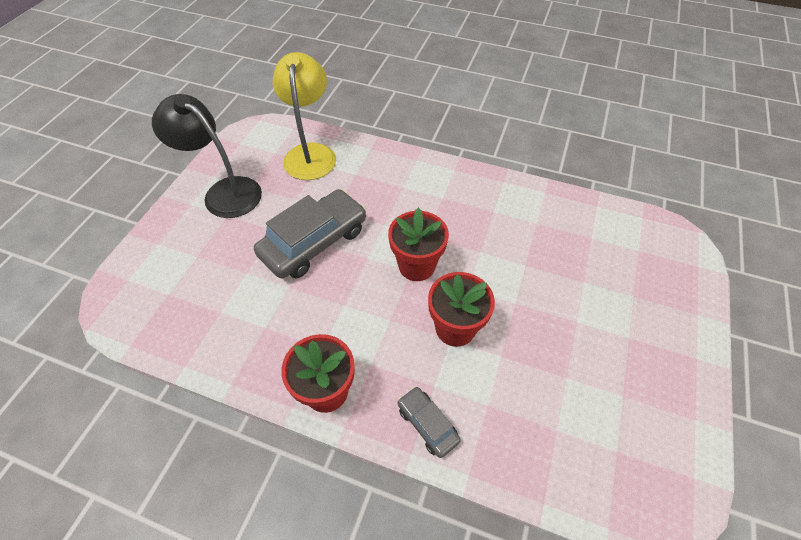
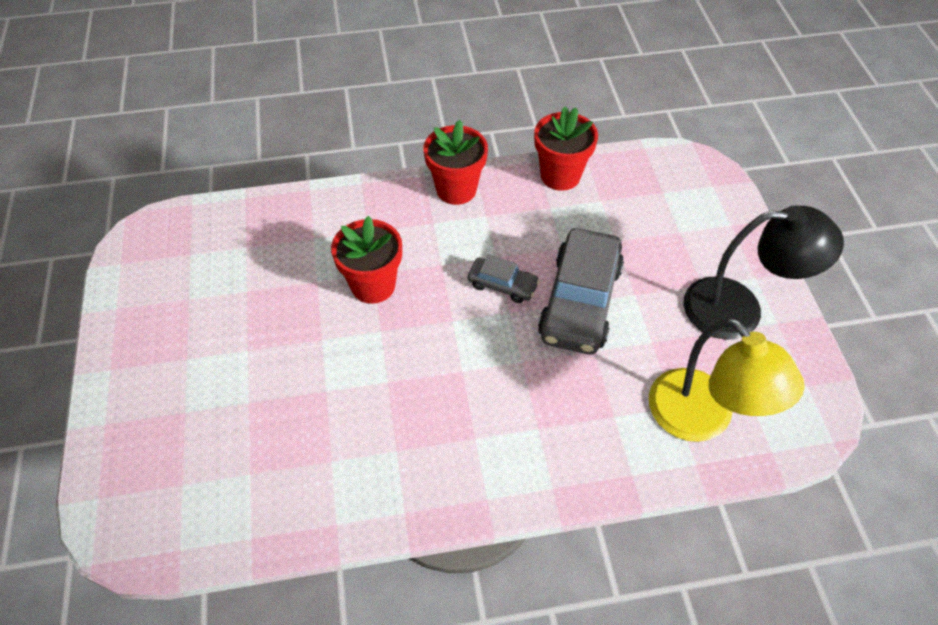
camera: 150 degrees right, 0 degrees up
red flower pot [388,207,449,281] -> red flower pot moved to [534,107,598,191]
grey car [398,386,461,458] -> grey car moved to [468,254,540,303]

